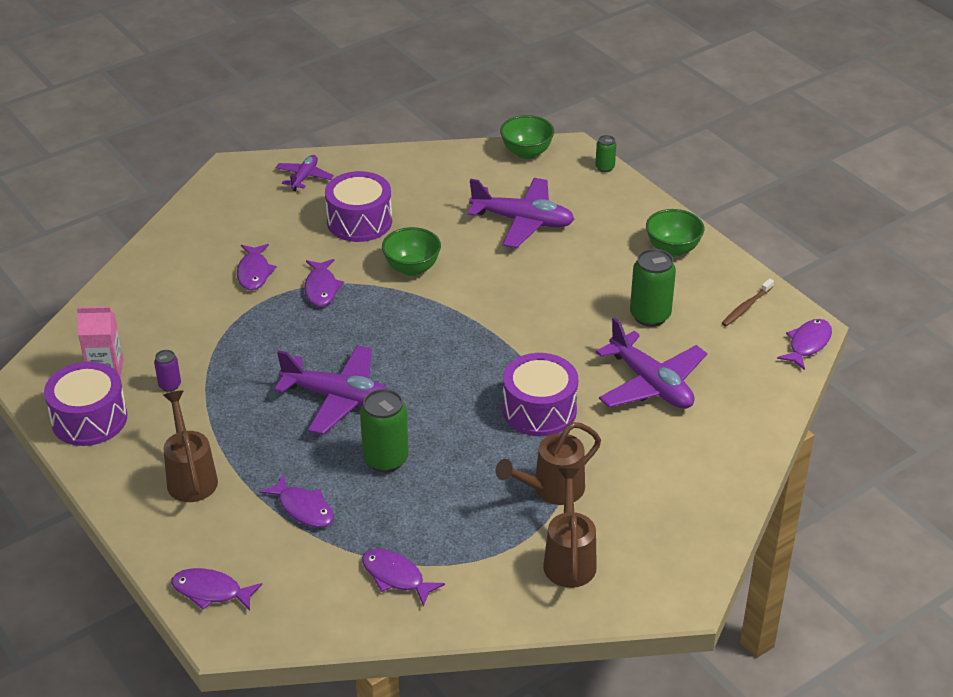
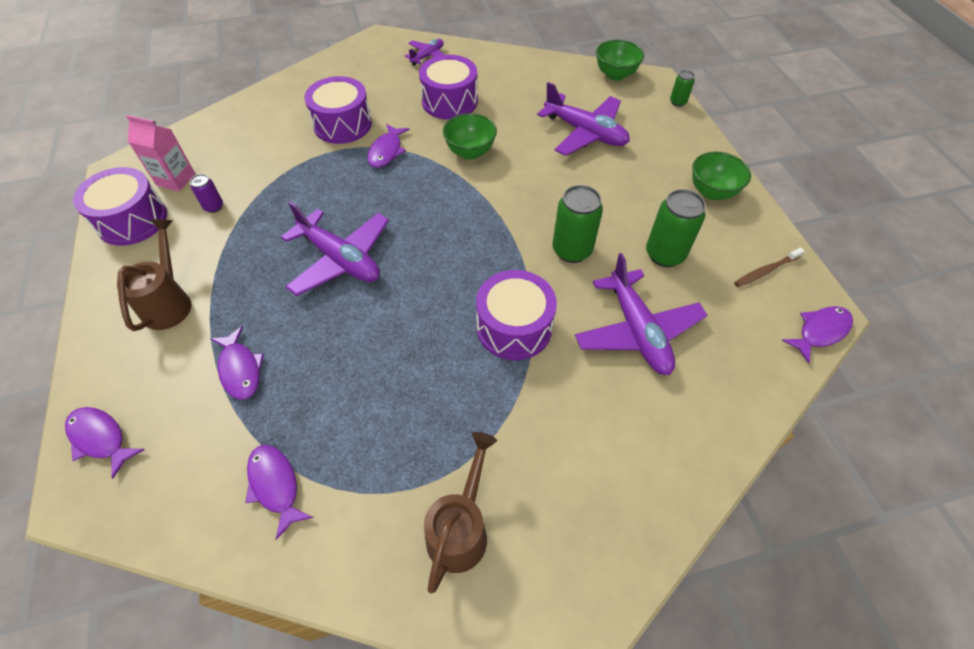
camera: 20 degrees right, 15 degrees up
purple fish [237,244,277,290] -> purple drum [304,76,372,144]
green can [360,389,409,473] -> green can moved to [552,185,603,263]
brown watering can [496,422,601,505] -> none

